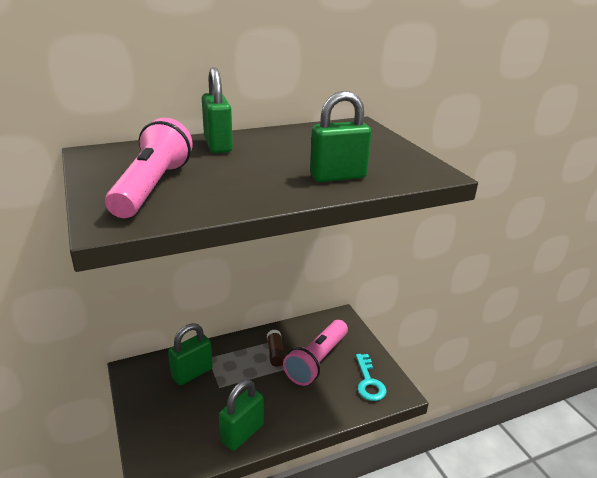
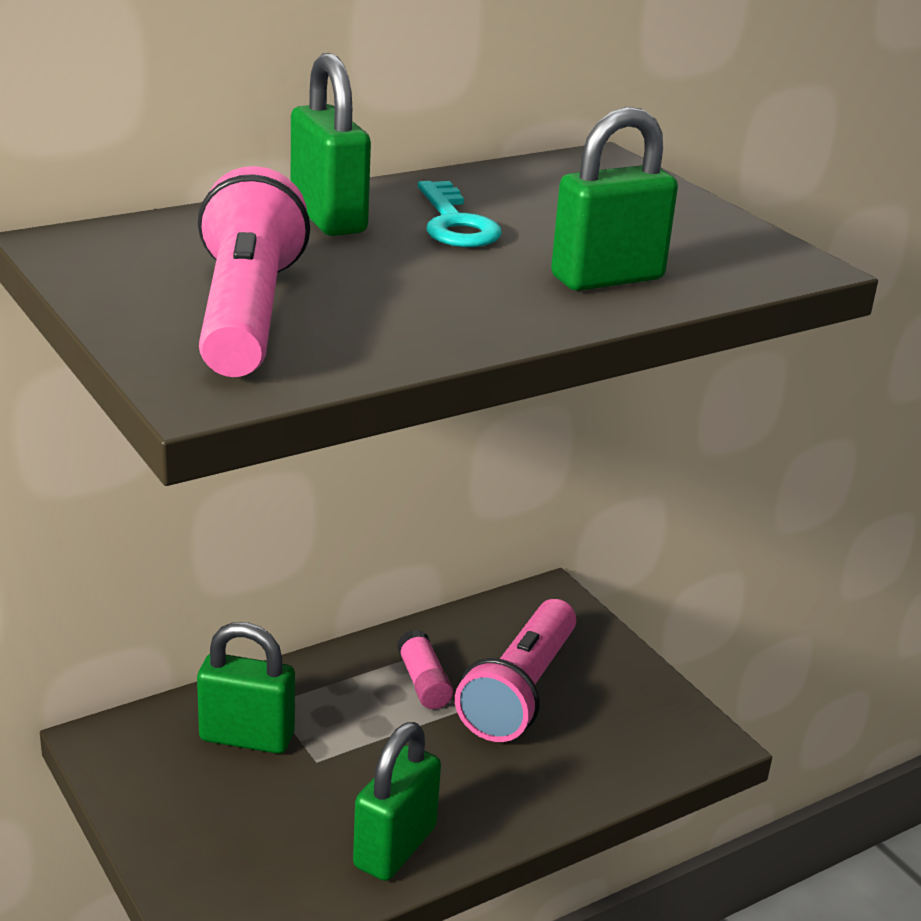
camera: 10 degrees left, 0 degrees up
green padlock [168,323,213,385] -> green padlock turned 60 degrees clockwise [197,622,295,754]
brown glue stick [267,330,285,367] -> pink glue stick [397,629,453,709]
turquoise key [356,354,386,401] -> turquoise key moved to [418,181,502,247]

